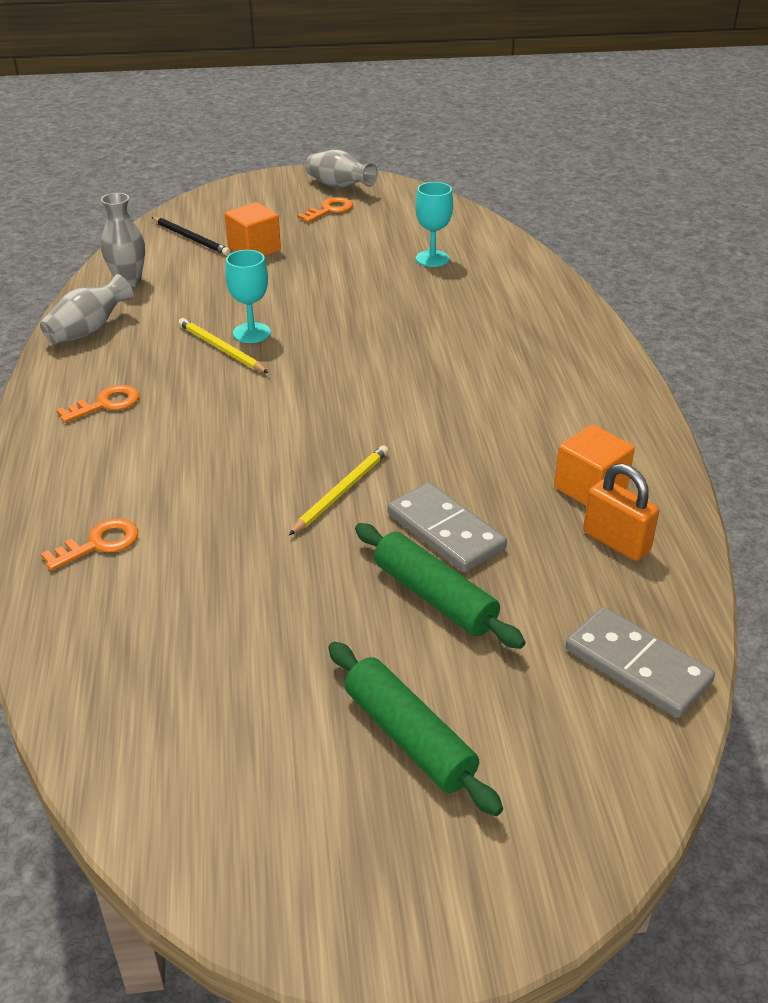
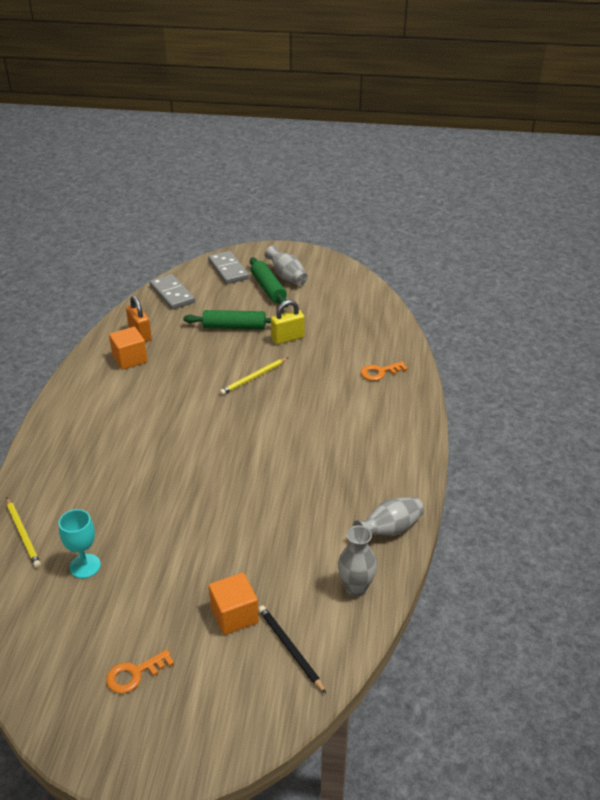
camera: 165 degrees left, 0 degrees up
orange key [56,385,139,423] -> none
yellow pencil [179,318,269,373] -> yellow pencil moved to [6,497,41,568]
turquoise goblet [225,250,271,343] -> none
grey vase [305,150,378,188] -> grey vase moved to [265,245,308,286]
green rolling pin [355,523,525,649] -> green rolling pin turned 60 degrees counterclockwise [183,310,271,330]
grey domino [387,482,507,572] -> grey domino moved to [208,251,249,284]
none -> yellow padlock [271,300,305,344]

